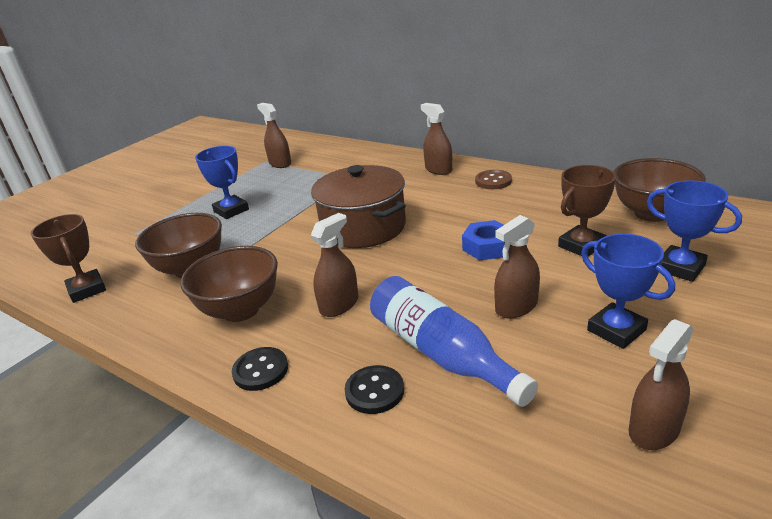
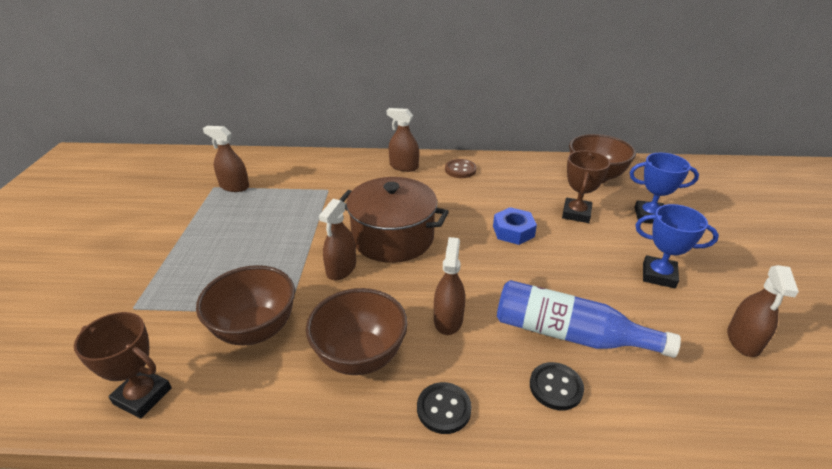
camera: 35 degrees left, 5 degrees up
blue trophy [195,146,249,219] -> none
brown spray bottle [494,215,540,319] -> brown spray bottle moved to [319,199,356,281]

